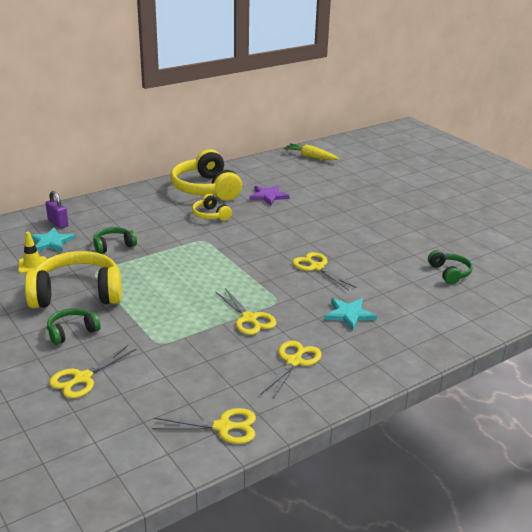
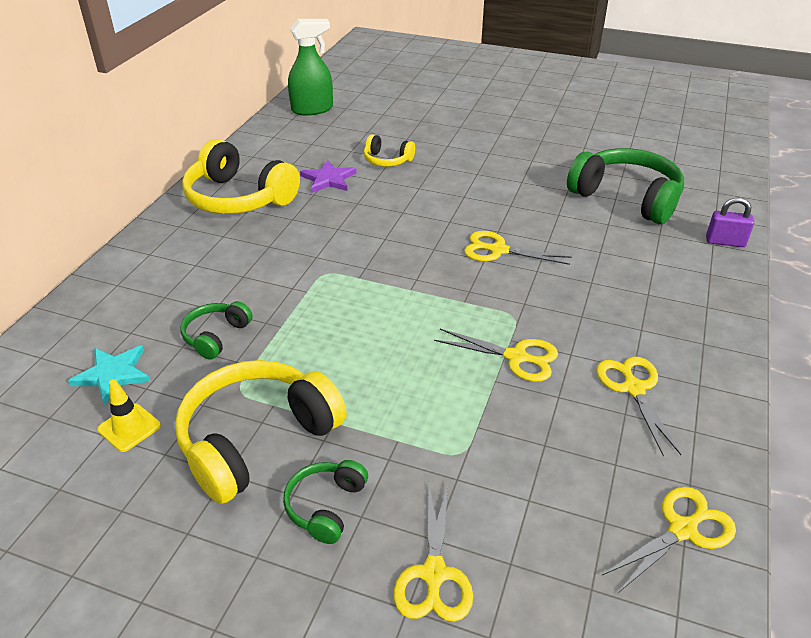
camera: 35 degrees left, 10 degrees up
purple padlock [46,191,69,229] -> purple padlock moved to [706,197,754,247]
yellow headphones [192,194,232,221] -> yellow headphones moved to [364,134,415,167]
yellow carrot [284,143,339,160] -> green spray bottle [288,19,333,116]
turquoise star [324,298,377,331] -> none
green headphones [428,250,473,284] -> green headphones [567,148,684,224], size x2.00

